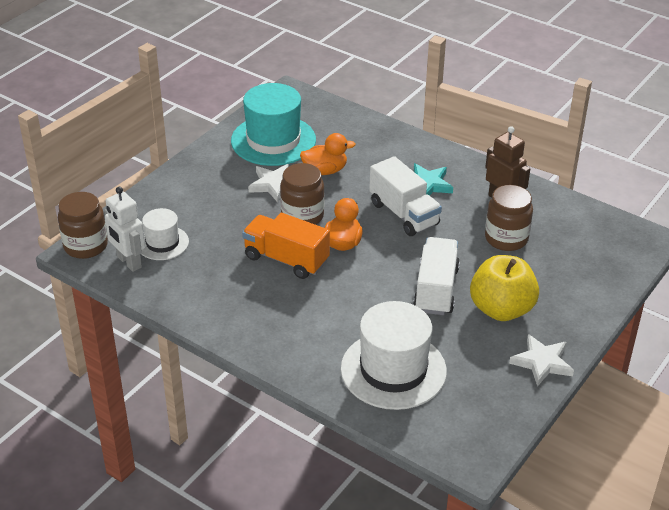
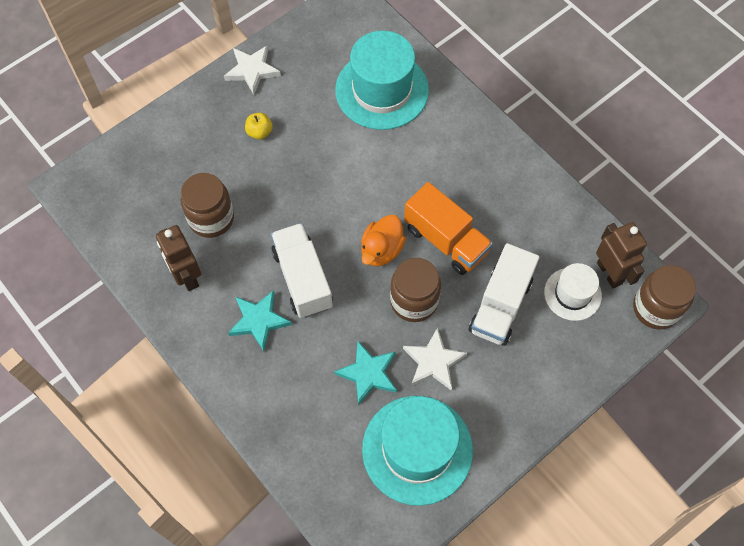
camera: 165 degrees left, 25 degrees up
white robot [104,187,146,272] -> brown robot [596,222,647,288]
orange duck [300,133,355,175] -> turquoise star [334,341,397,405]
white hat [341,301,447,410] -> turquoise hat [335,31,429,130]
white truck [413,237,460,315] -> white truck moved to [469,243,539,346]
yellow apple [470,255,539,321] -> yellow apple [245,113,273,140], size x0.43

